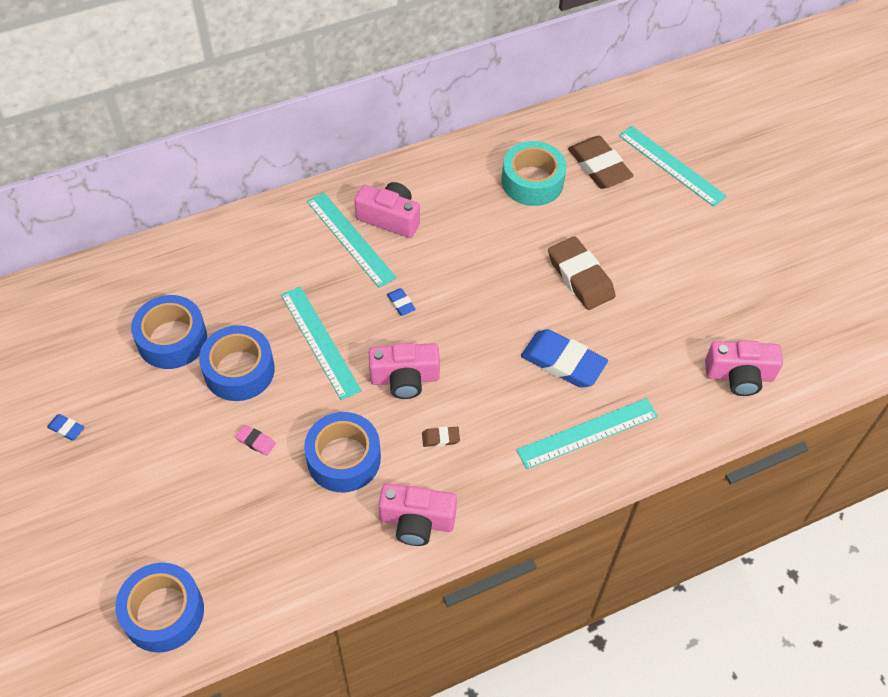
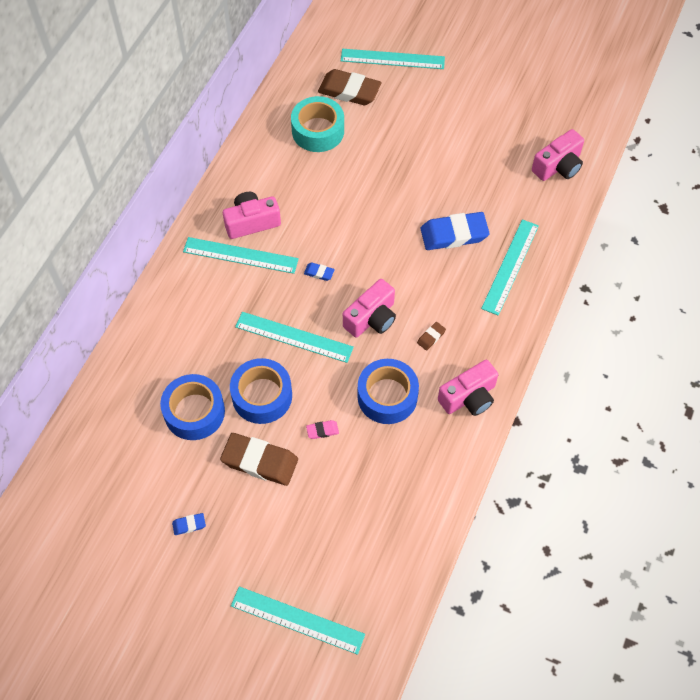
camera: 40 degrees left, 5 degrees up
blue tape [115,563,204,652] -> none
brown eraser [548,236,615,310] -> brown eraser moved to [220,433,298,486]
none -> turquoise ruler [231,586,365,655]

